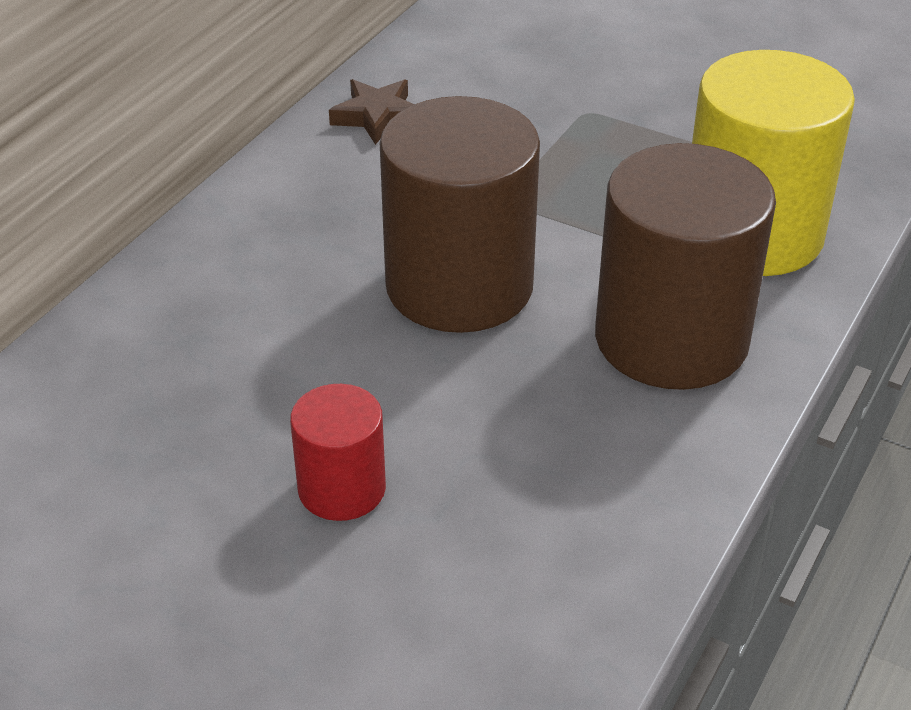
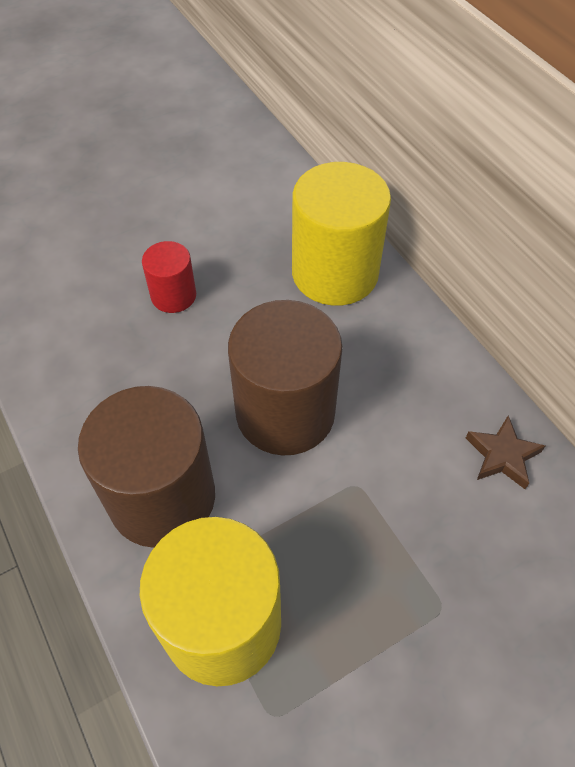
camera: 120 degrees right, 15 degrees up
none -> yellow cylinder [292,162,391,306]

